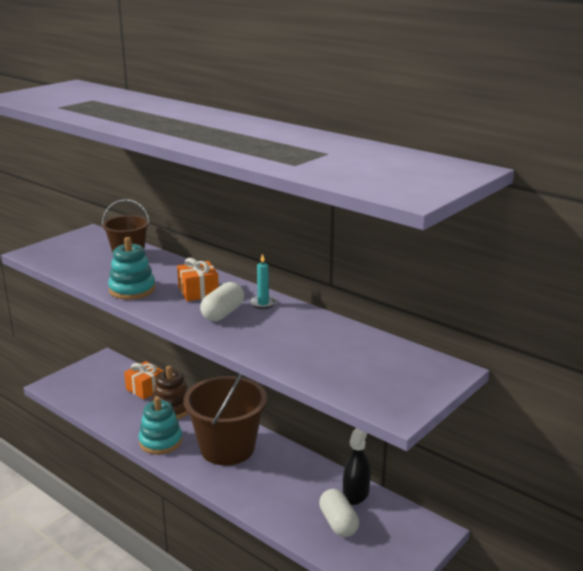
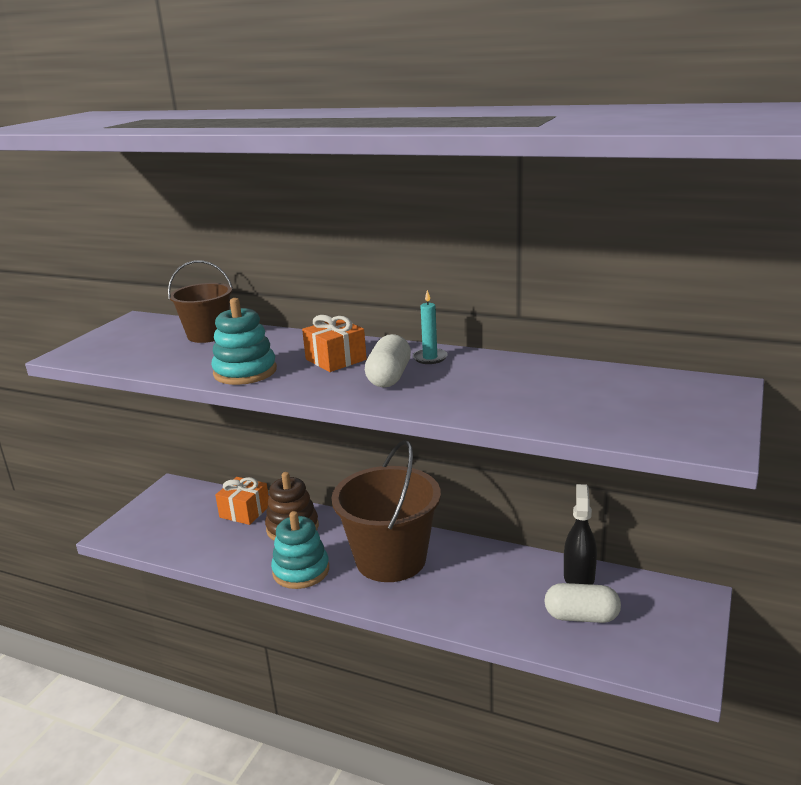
camera: 15 degrees left, 0 degrees up
white capsule [319,489,359,537] -> white capsule turned 45 degrees counterclockwise [544,583,621,623]

